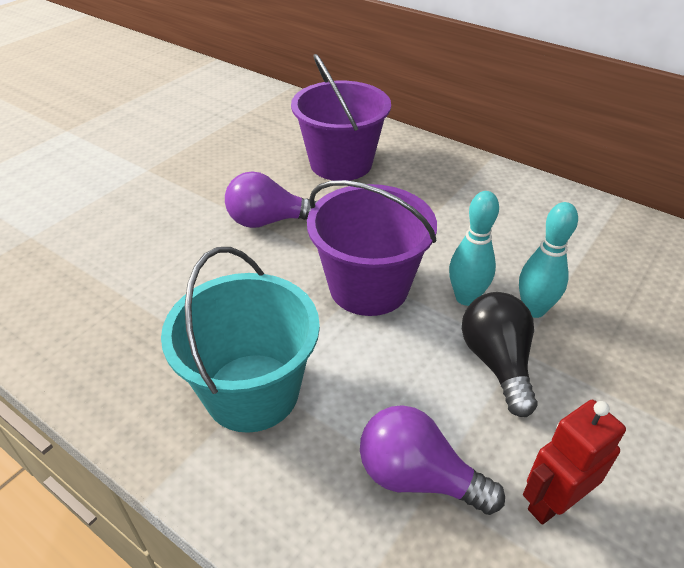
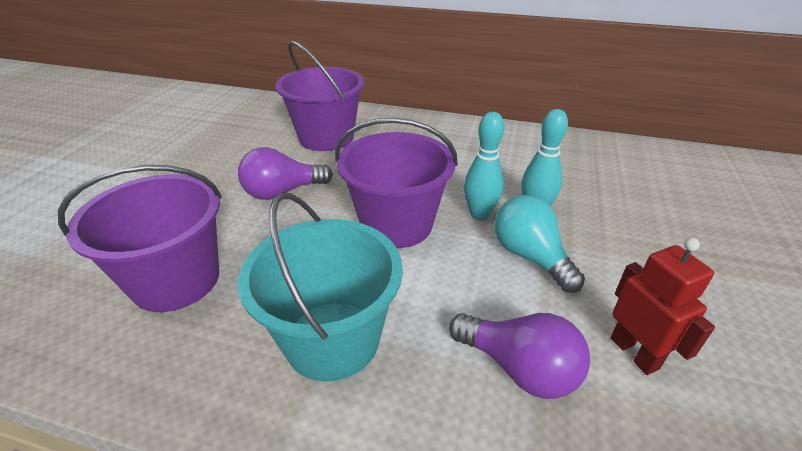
camera: 20 degrees left, 5 degrees down
purple light bulb [360,405,505,515] -> purple light bulb turned 150 degrees counterclockwise [449,313,590,399]
black light bulb [462,292,538,417] -> turquoise light bulb [495,195,585,293]
red robot [523,400,626,525] -> red robot turned 120 degrees clockwise [610,238,715,375]
none -> purple bucket [58,165,222,312]

